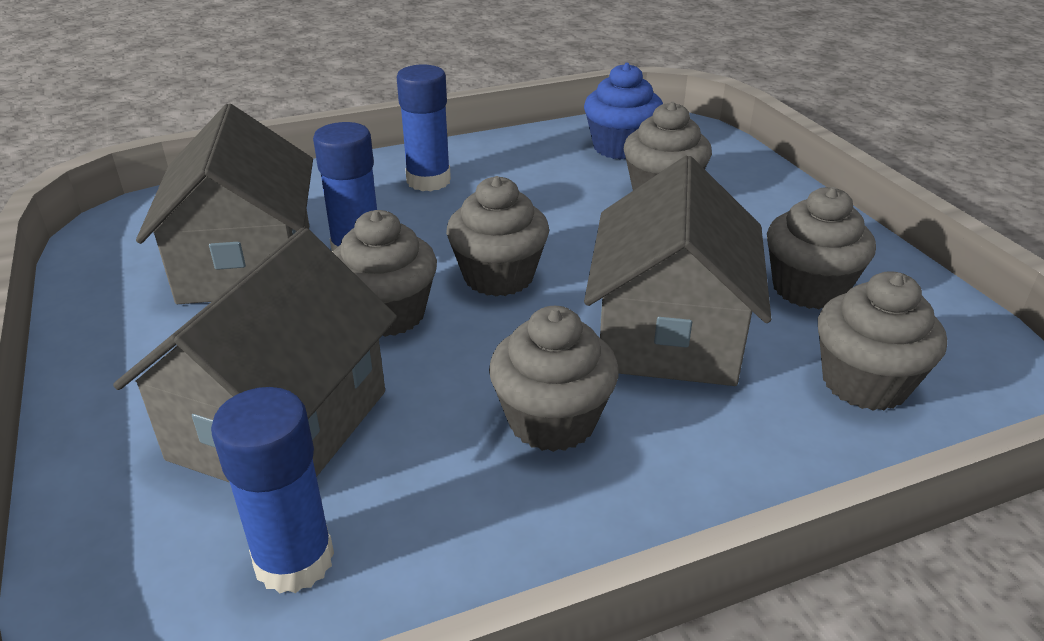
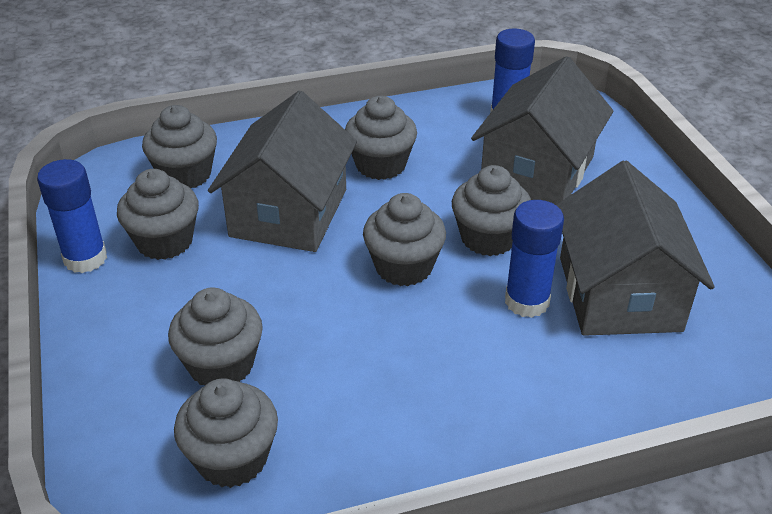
camera: 175 degrees left, 5 degrees up
blue glue stick [397,64,451,191] -> blue glue stick moved to [37,159,107,273]
blue cupcake [584,63,663,160] -> grey cupcake [174,378,278,488]

